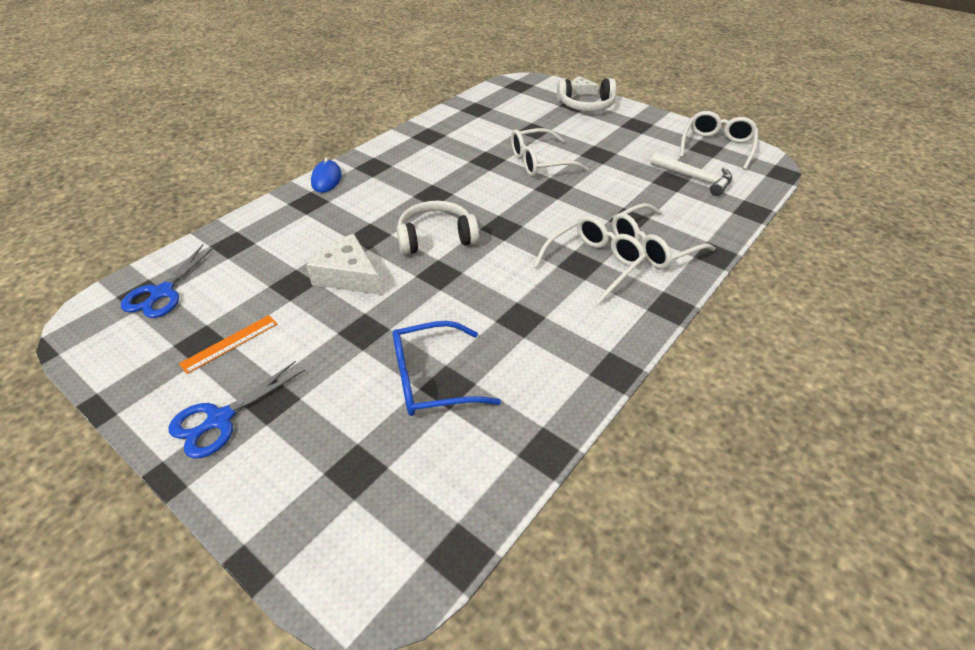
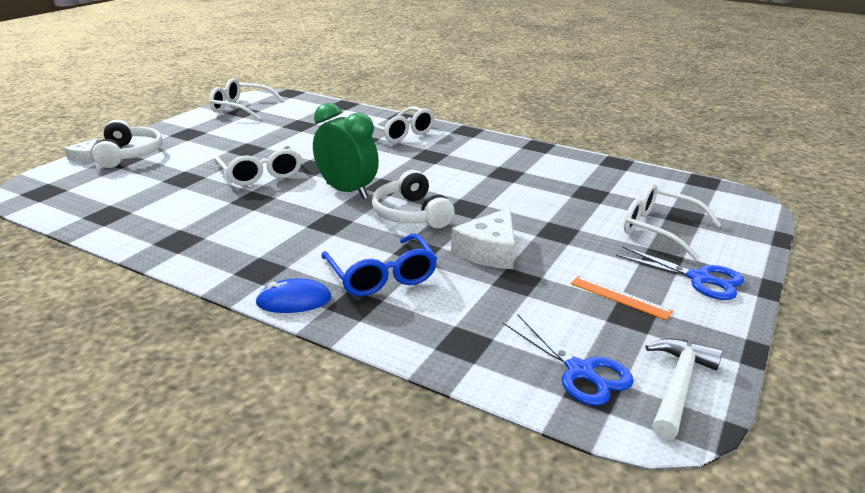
camera: 100 degrees left, 15 degrees down
blue scissors [121,244,216,318] -> blue scissors turned 45 degrees clockwise [503,314,634,406]
blue glasses [393,321,501,416] -> blue glasses moved to [322,234,437,296]
white glasses [533,216,647,305] -> white glasses moved to [624,183,721,260]
white hammer [651,153,732,196] -> white hammer moved to [645,339,723,440]
none -> green clock [313,103,379,199]

